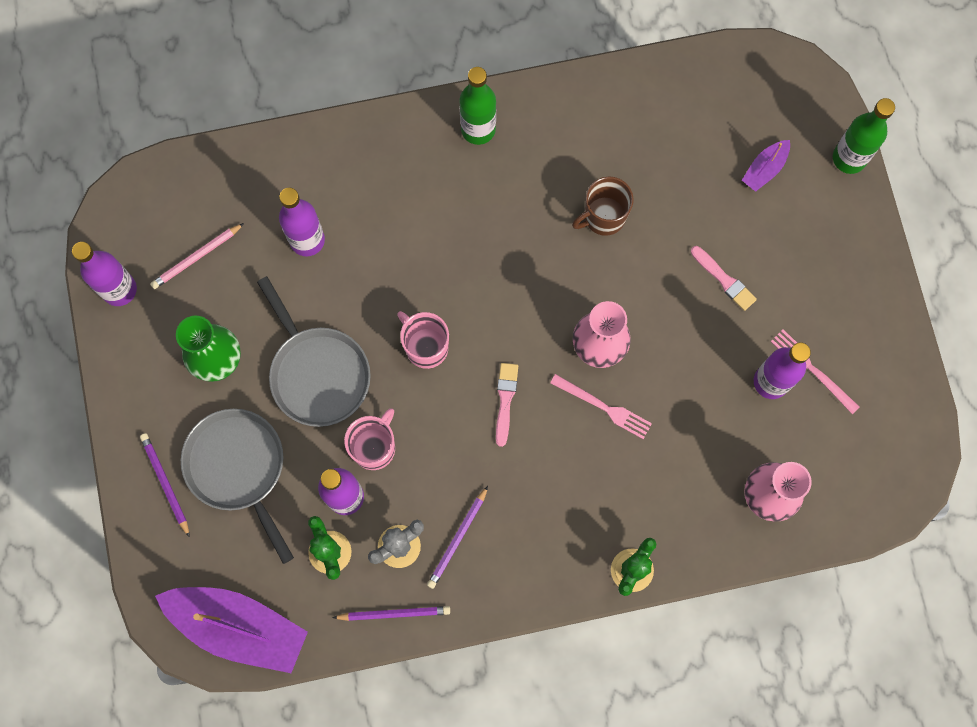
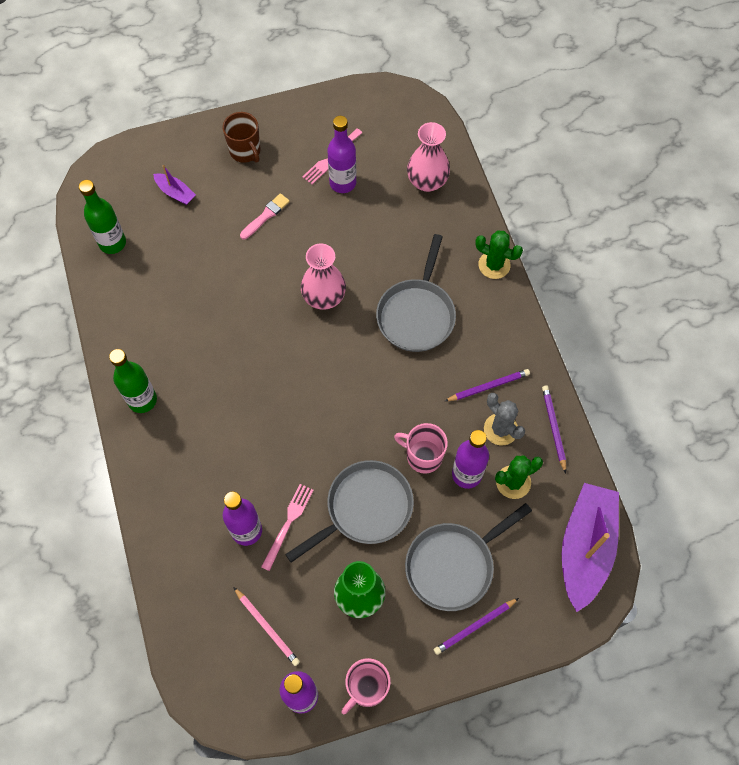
camera: 95 degrees left, 10 degrees down
pink mug [397,311,449,369] -> pink mug moved to [341,658,391,715]
purple pencil [427,486,488,589] -> purple pencil turned 45 degrees counterclockwise [445,369,530,401]
pink brush [496,363,518,447] -> none
pink fork [550,374,652,439] -> pink fork moved to [261,484,314,571]
brown mug [572,177,634,236] -> brown mug moved to [223,112,260,163]
green bottle [833,98,895,174] -> green bottle moved to [79,180,126,254]
none -> grey pan [376,234,456,352]

